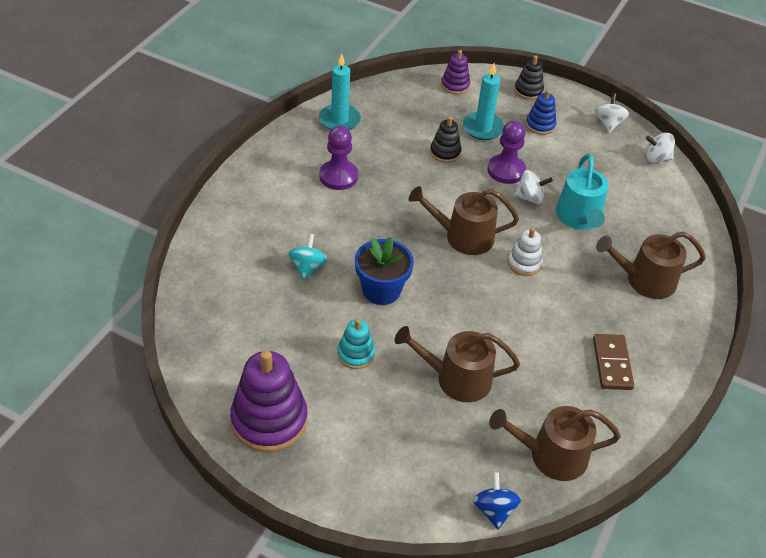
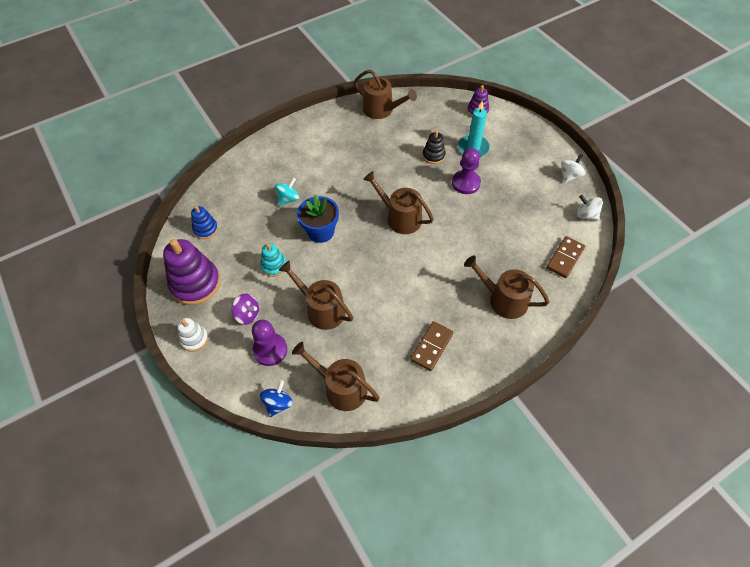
camera: 35 degrees right, 10 degrees up
turquoise candle [319,54,361,130] -> brown watering can [353,70,417,119]
purple pawn [320,126,358,190] -> purple pawn moved to [252,320,287,366]
white stacking toy [508,228,543,276] -> white stacking toy moved to [177,318,209,352]
white spinning top [513,170,553,204] -> none
black stacking toy [515,55,544,100] -> none
blue stacking toy [526,90,556,135] -> blue stacking toy moved to [191,206,218,239]
turquoise watering can [556,154,608,229] -> none
none -> purple spinning top [232,294,259,325]
none -> brown domino [546,236,585,278]

